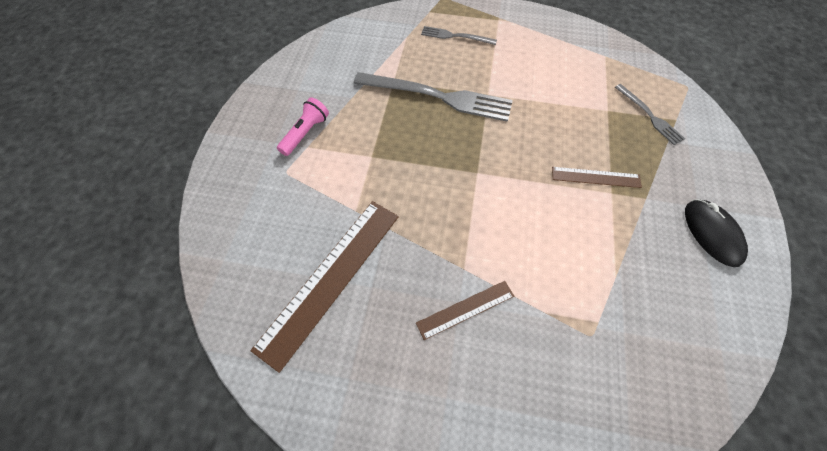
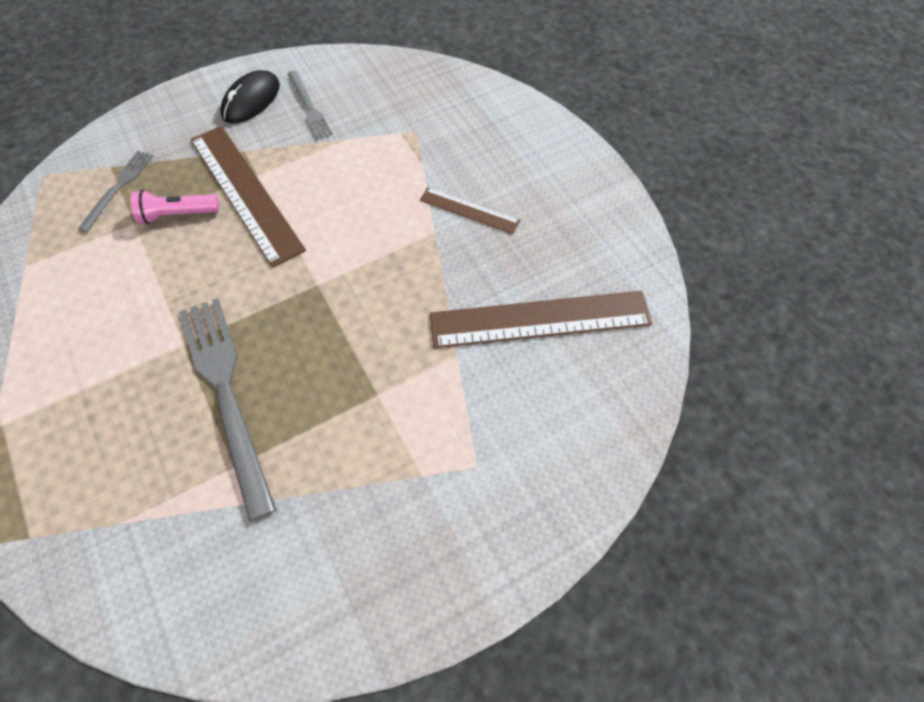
camera: 130 degrees left, 0 degrees up
pink flashlight [277,97,329,156] -> pink flashlight moved to [131,190,219,224]
grey fork [421,26,497,45] -> grey fork moved to [287,71,333,140]
brown ruler [552,167,642,188] -> brown ruler [190,126,306,268], size x1.94

